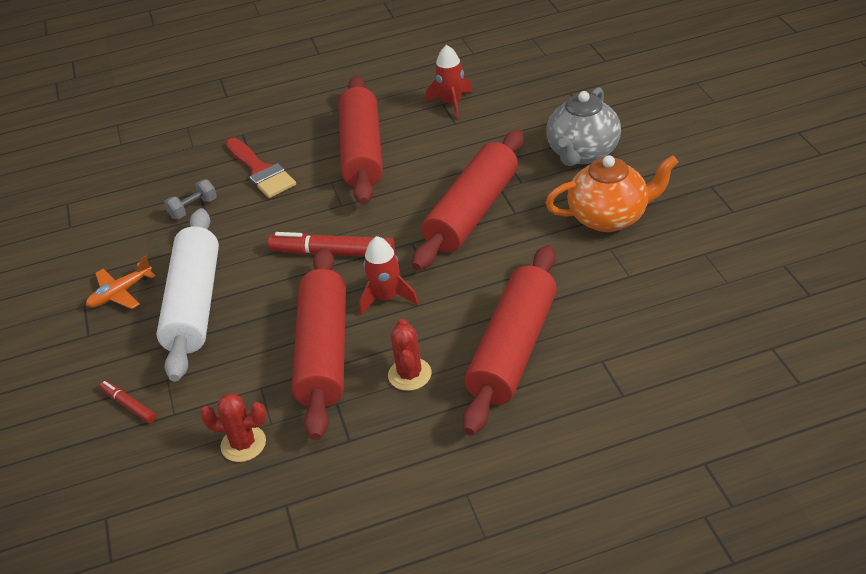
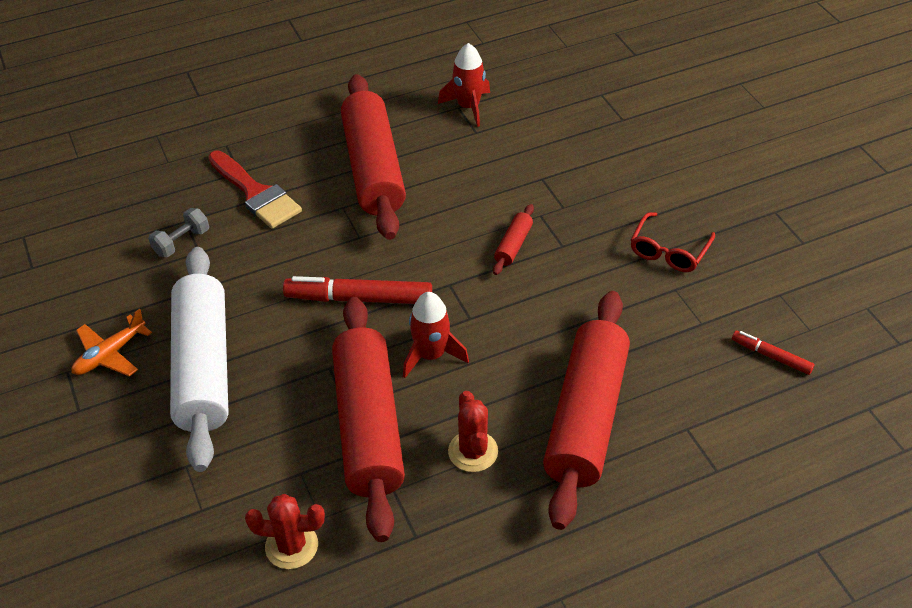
camera: 10 degrees left, 5 degrees up
red marker [99,381,156,423] -> red marker moved to [732,331,814,375]
red rolling pin [412,130,524,271] -> red rolling pin [493,204,534,275], size x0.40
grey teapot [546,87,621,166] -> none
orange teapot [546,155,678,232] -> red glasses [631,212,715,272]

